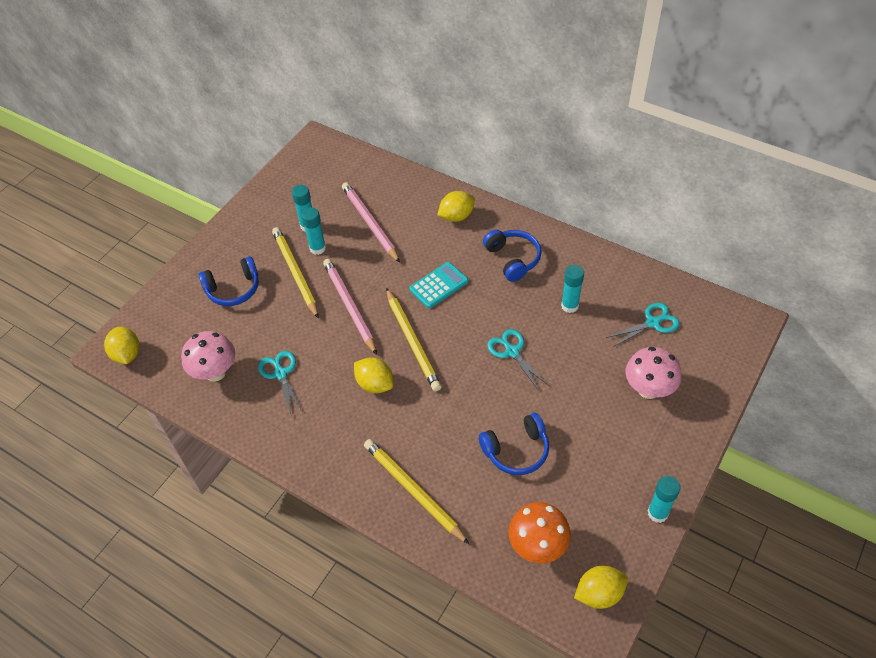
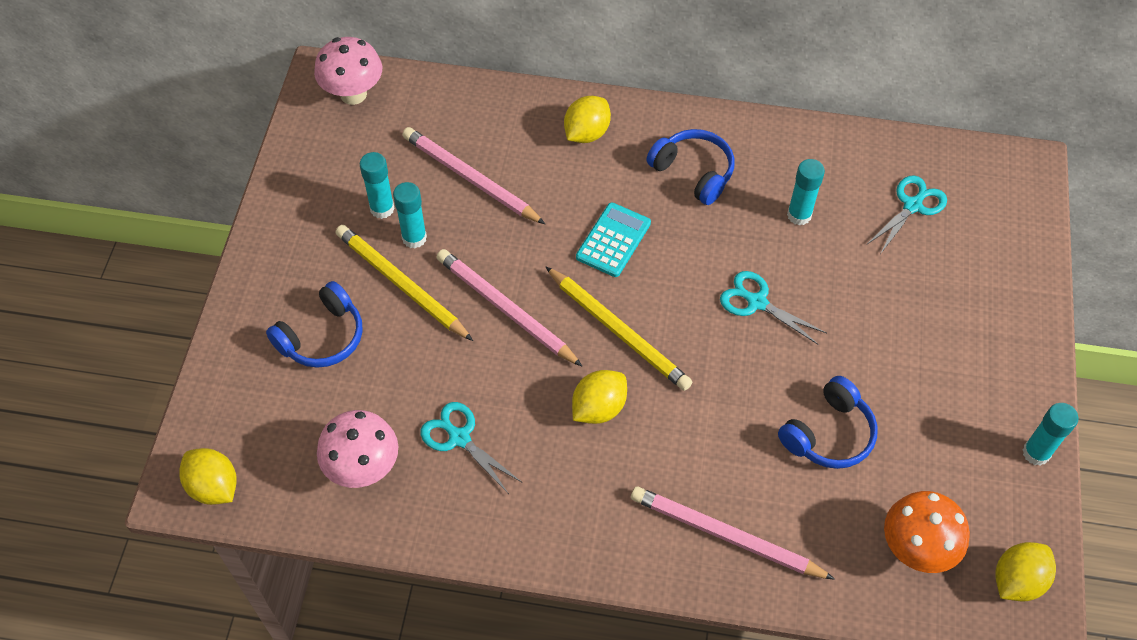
camera: 25 degrees left, 5 degrees up
yellow lemon [354,357,394,393] -> yellow lemon turned 60 degrees counterclockwise [572,370,627,424]
yellow pencil [364,439,470,545] -> pink pencil [631,486,835,580]
pink mushroom [626,347,682,399] -> pink mushroom moved to [314,37,382,105]

